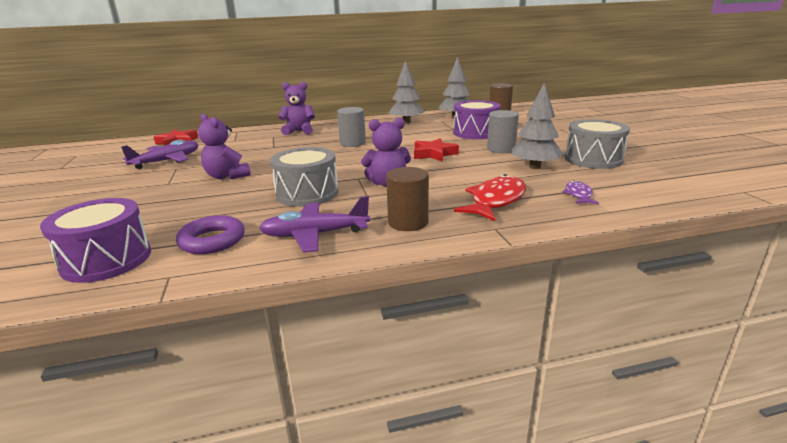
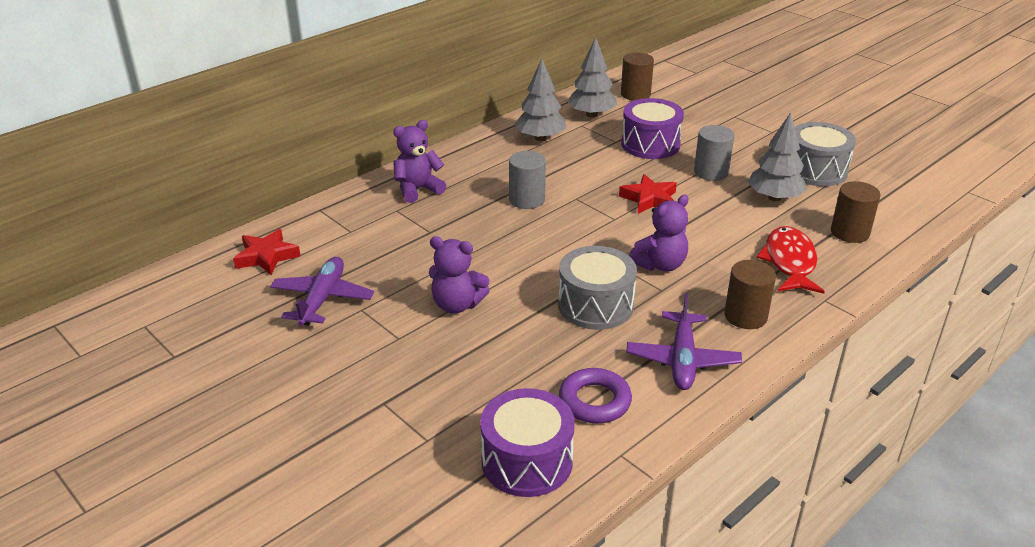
camera: 30 degrees left, 10 degrees up
purple plane [259,196,370,253] -> purple plane turned 45 degrees counterclockwise [626,293,742,390]
purple fish [562,181,599,204] -> brown cylinder [831,181,880,243]

